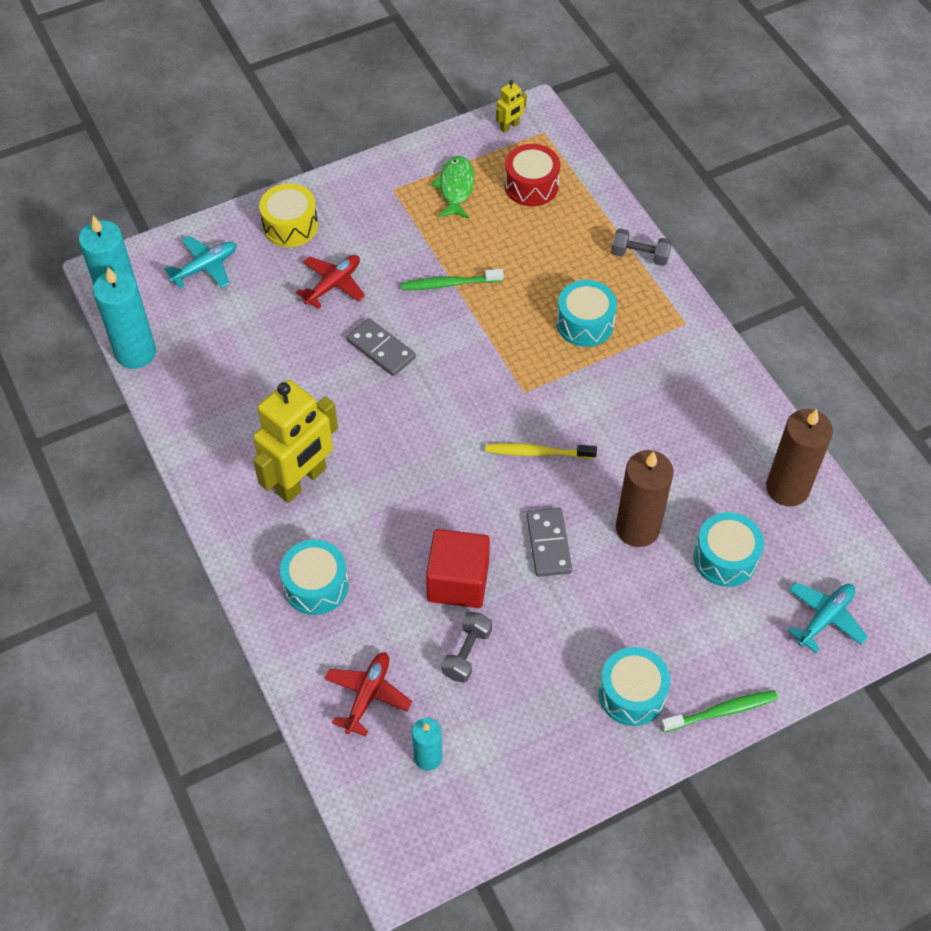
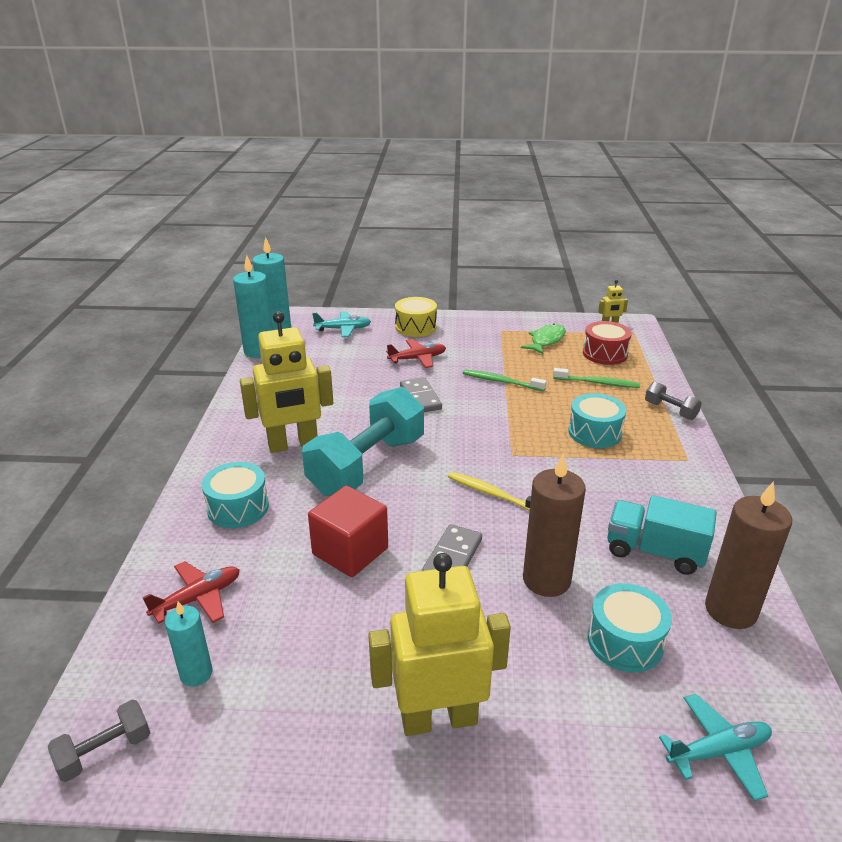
camera: 30 degrees right, 25 degrees down
grey dumbbell [442,612,492,682] -> grey dumbbell moved to [48,700,150,782]
turquoise drum [599,647,670,726] -> yellow robot [368,553,511,736]
green toothbrush [661,690,778,732] -> green toothbrush moved to [553,368,640,388]
none -> turquoise dumbbell [302,387,424,496]
none -> turquoise truck [607,495,717,575]

